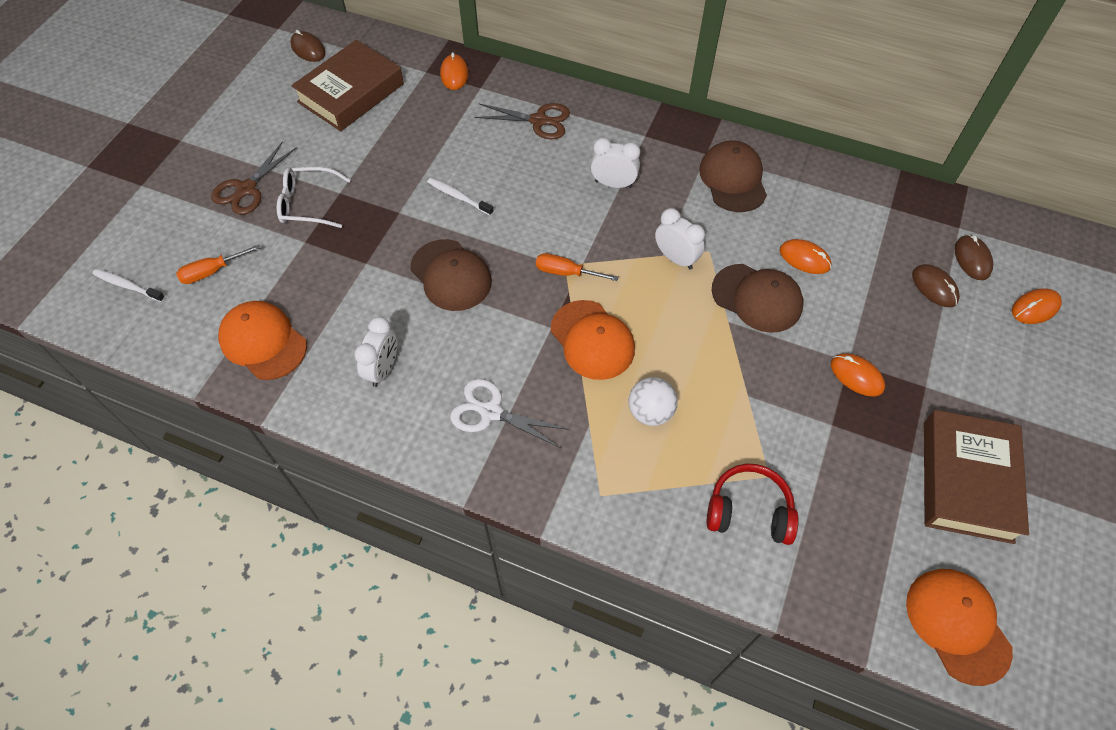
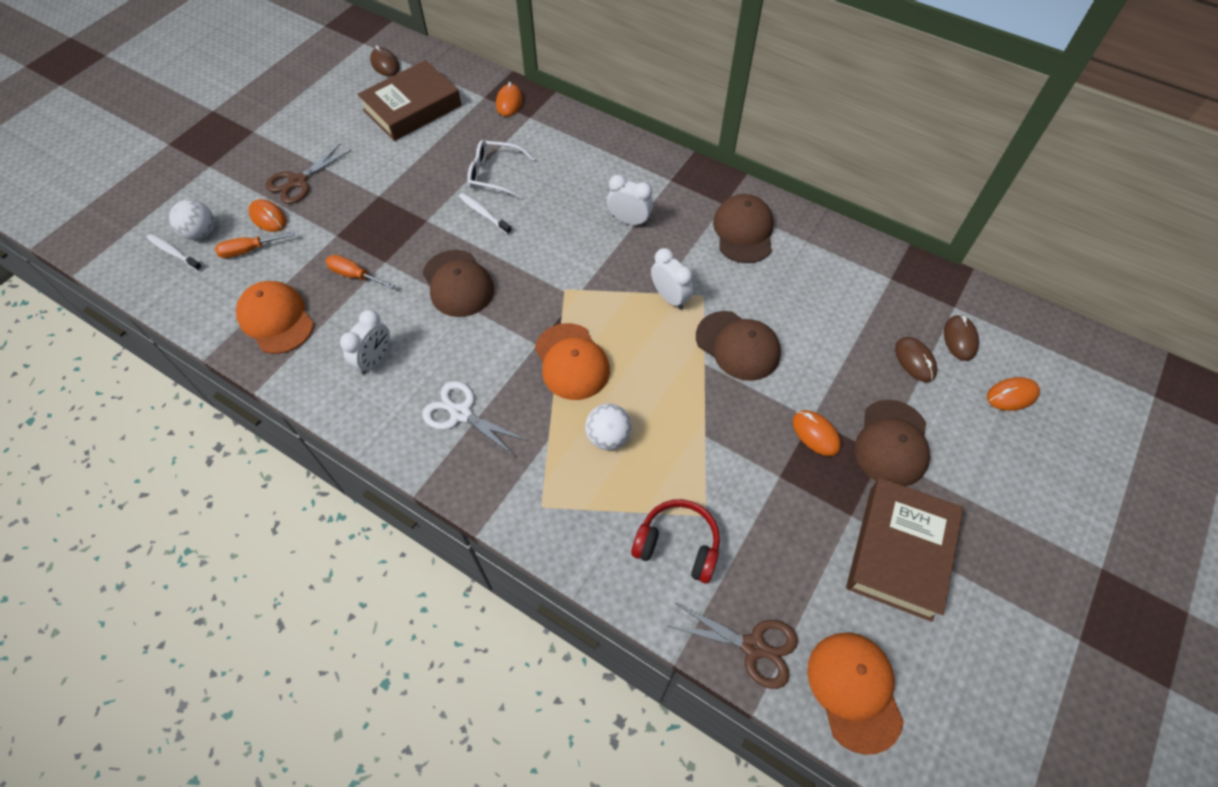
camera: 10 degrees right, 0 degrees up
white glasses [277,167,351,228] -> white glasses moved to [467,140,535,199]
brown scissors [475,103,570,140] -> brown scissors moved to [668,602,798,689]
orange screwdriver [536,253,619,281] -> orange screwdriver moved to [326,255,395,289]
orange mouse [780,239,831,274] -> orange mouse moved to [248,199,287,232]
none -> white ball [169,200,214,240]
none -> brown cap [855,399,930,487]

